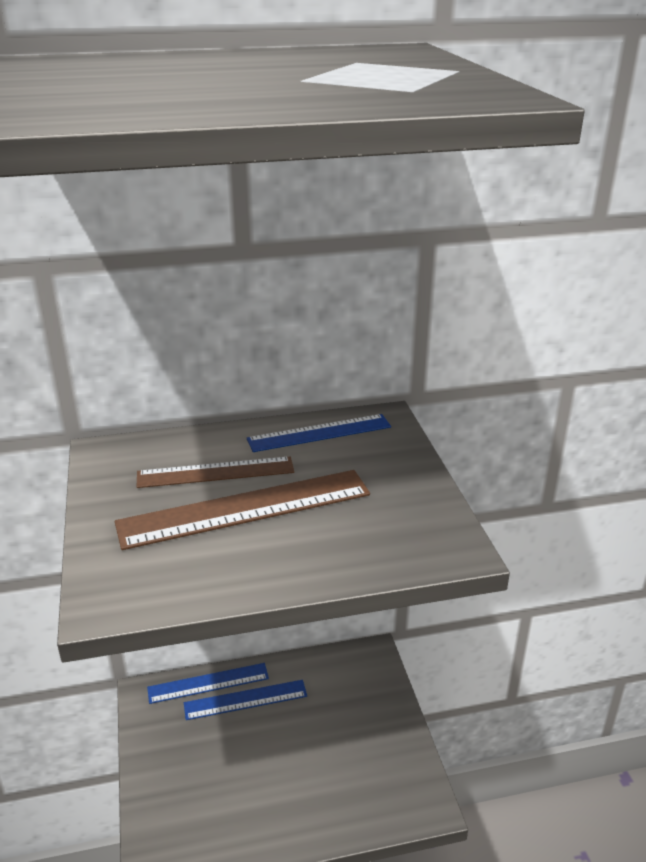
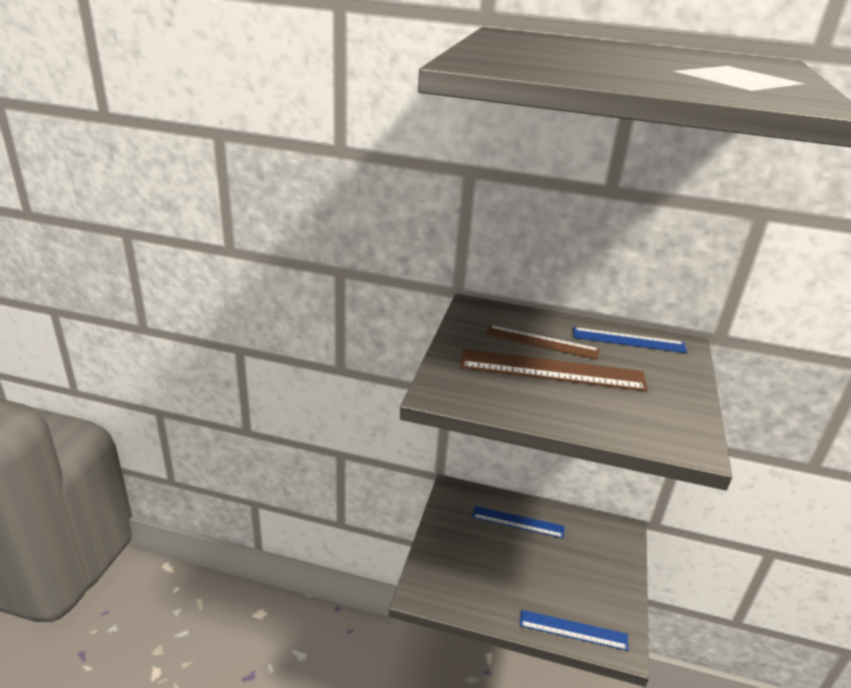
camera: 25 degrees right, 0 degrees up
blue ruler [147,663,269,704] -> blue ruler moved to [520,610,628,651]

